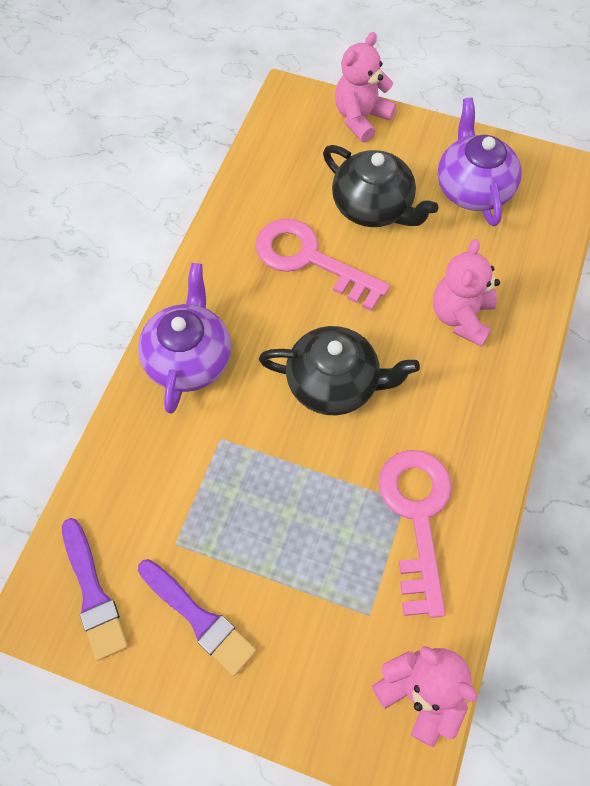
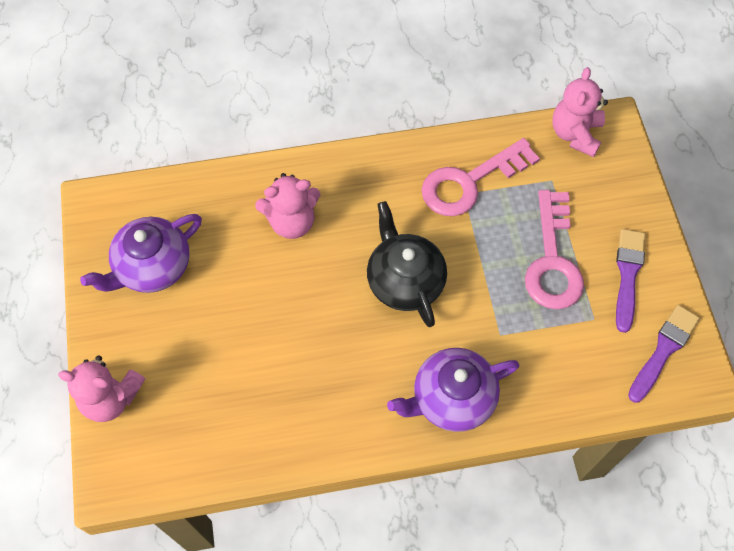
camera: 120 degrees left, 0 degrees up
pink key [256,218,390,311] -> pink key moved to [525,190,584,309]
black teapot [323,145,438,227] -> none

